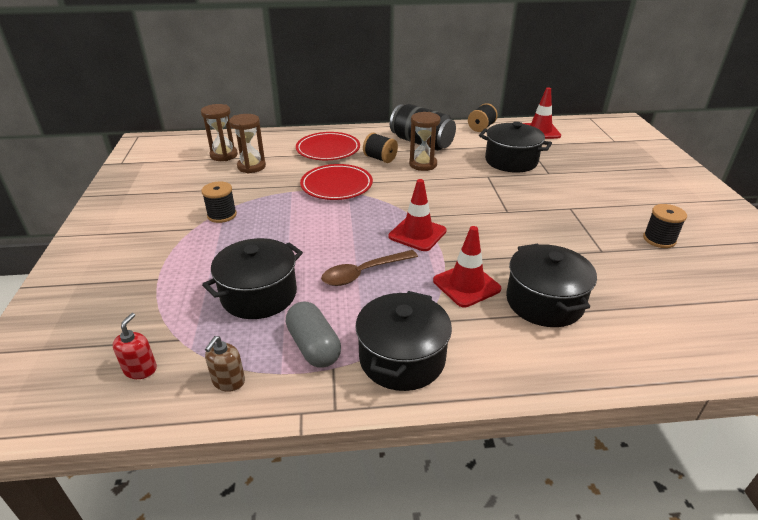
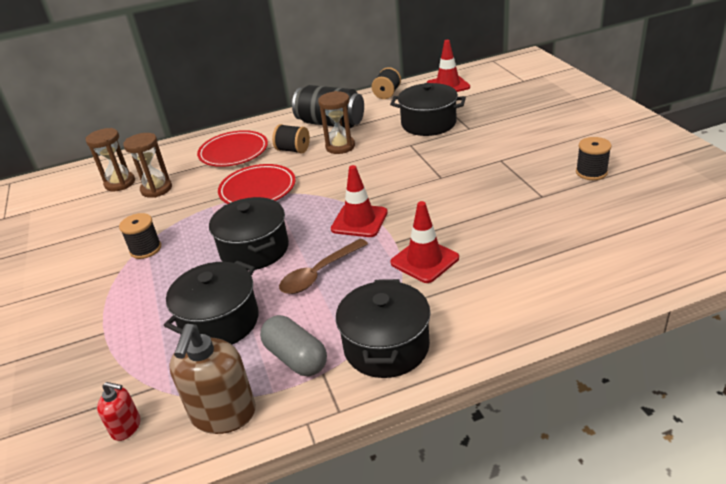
camera: 10 degrees left, 0 degrees up
red soap dispenser [113,313,157,379] -> red soap dispenser turned 105 degrees clockwise [97,382,140,441]
brown soap dispenser [205,336,245,392] -> brown soap dispenser [169,324,256,434], size x1.92
black pot [506,244,597,327] -> black pot moved to [209,197,289,271]

